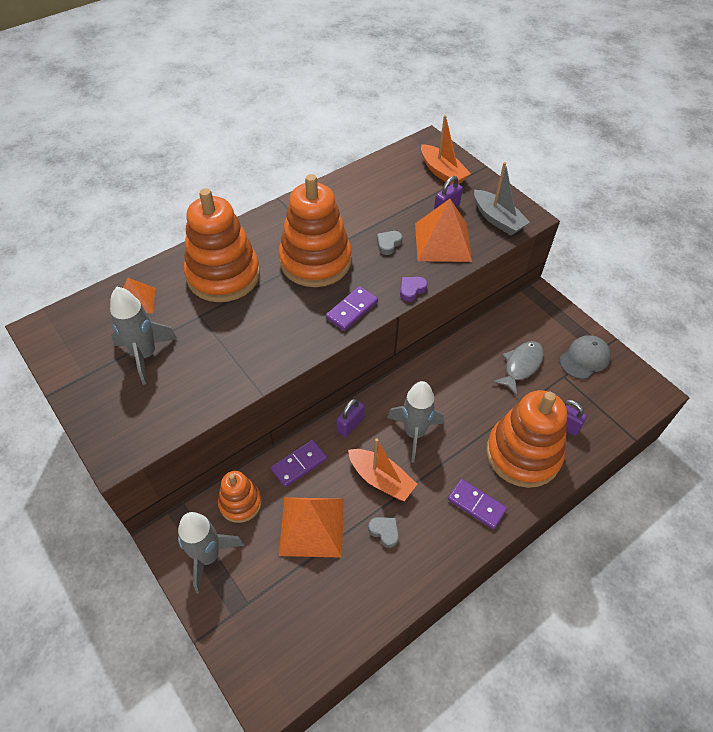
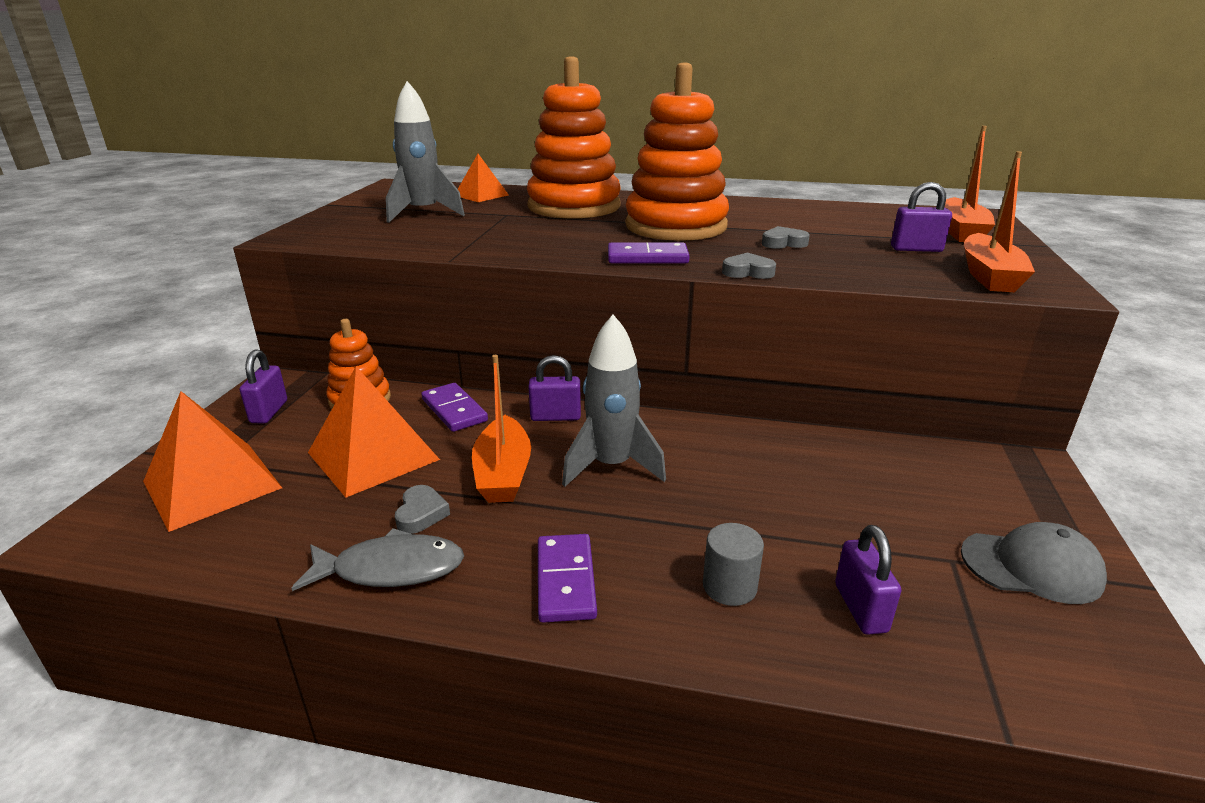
camera: 50 degrees right, 25 degrees down
grey rocket [178,512,244,594] -> purple padlock [240,350,287,424]
purple domino [271,440,327,487] -> purple domino turned 45 degrees clockwise [421,383,488,432]
purple heart [400,277,428,302] -> grey heart [722,253,776,279]
orange pyramid [415,199,472,262] -> orange pyramid moved to [143,391,282,532]
grey boat [474,162,530,236] -> orange boat [964,151,1035,292]
orange stacking toy [486,390,567,488] -> grey cylinder [703,523,764,606]
grey fish [493,341,544,396] -> grey fish moved to [292,528,464,591]

